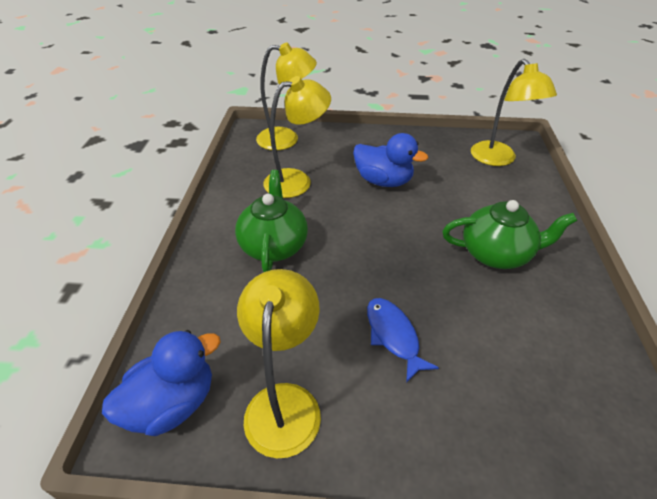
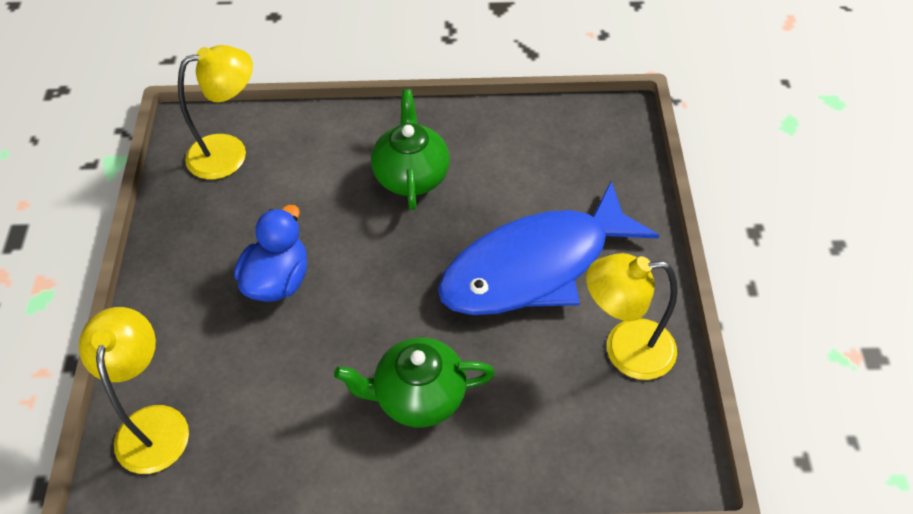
camera: 95 degrees left, 10 degrees up
blue duck [102,330,221,436] -> none
yellow lamp [263,76,331,198] -> none
blue fish [367,298,439,383] -> blue fish [438,181,659,315], size x2.38

